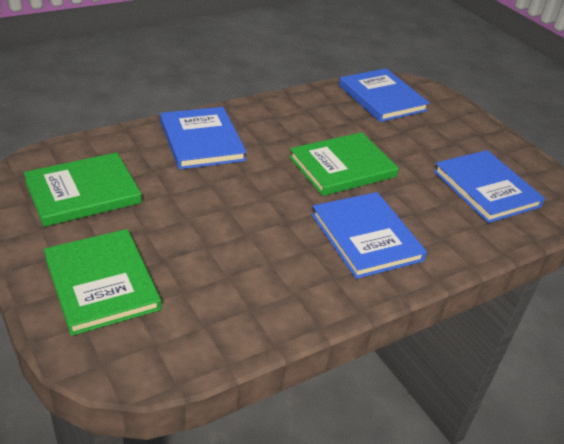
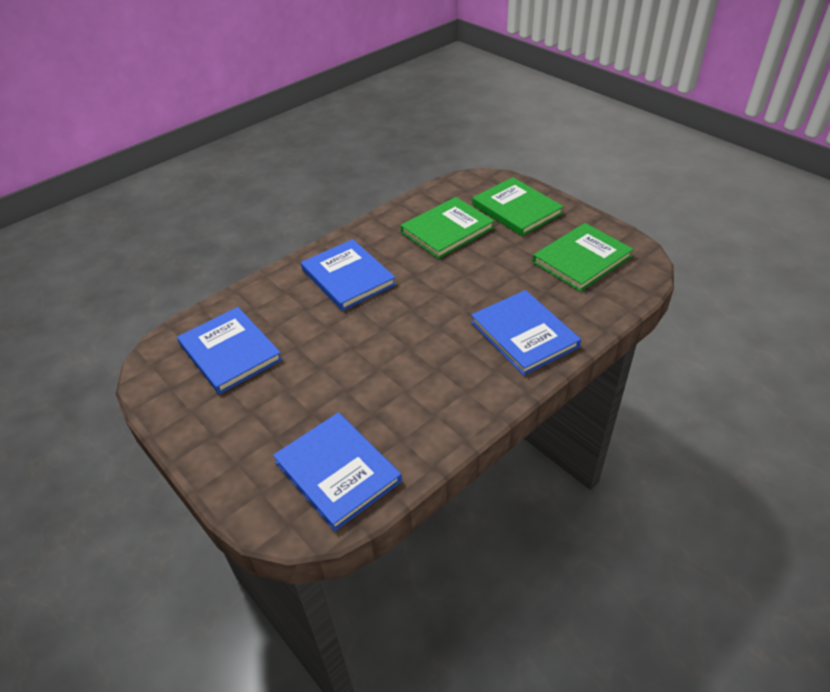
camera: 175 degrees right, 5 degrees up
green book [289,132,399,196] -> green book moved to [401,197,495,259]

